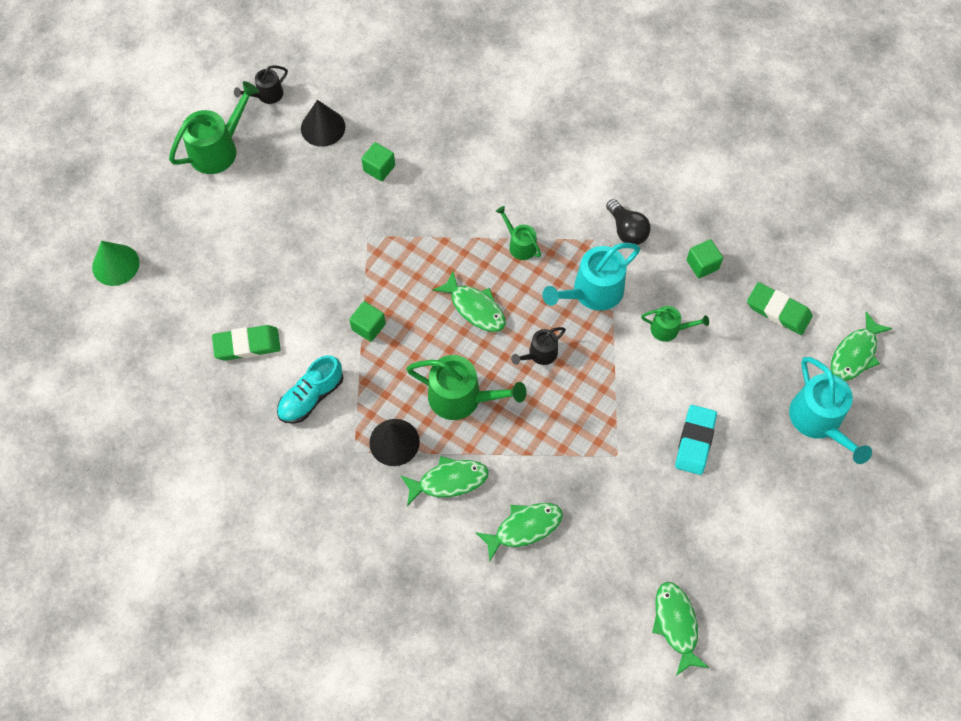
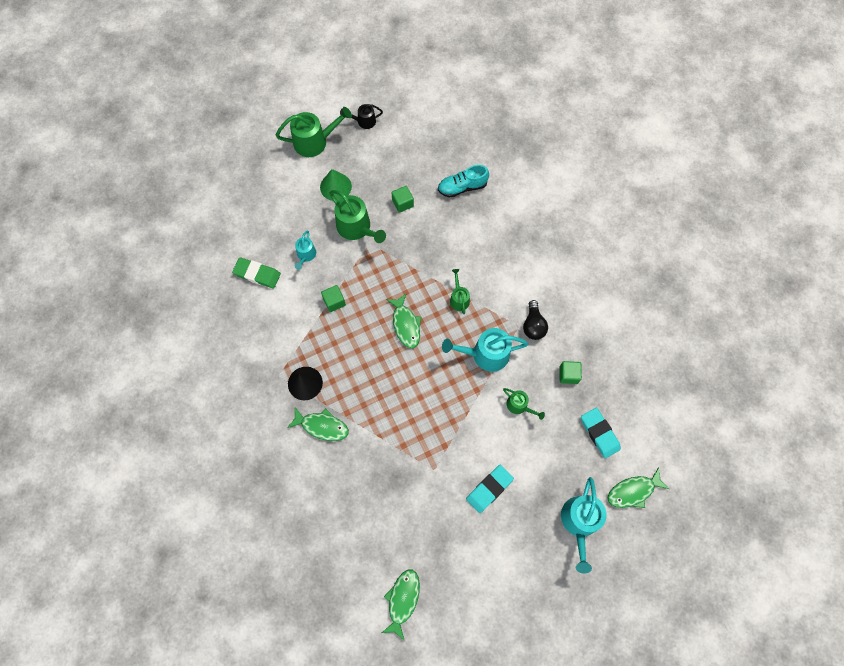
camera: 30 degrees right, 5 degrees up
green cone [92,241,140,286] -> green cone moved to [320,169,352,201]
turquoise shoe [277,355,344,424] -> turquoise shoe moved to [438,165,489,197]
black cone [301,100,345,147] -> none
green watering can [406,355,526,420] -> green watering can moved to [329,190,386,243]
green fish [475,503,563,562] -> none
black watering can [511,327,566,365] -> none
green eraser [747,282,813,335] -> turquoise eraser [581,408,621,459]
none -> turquoise watering can [295,231,316,270]

